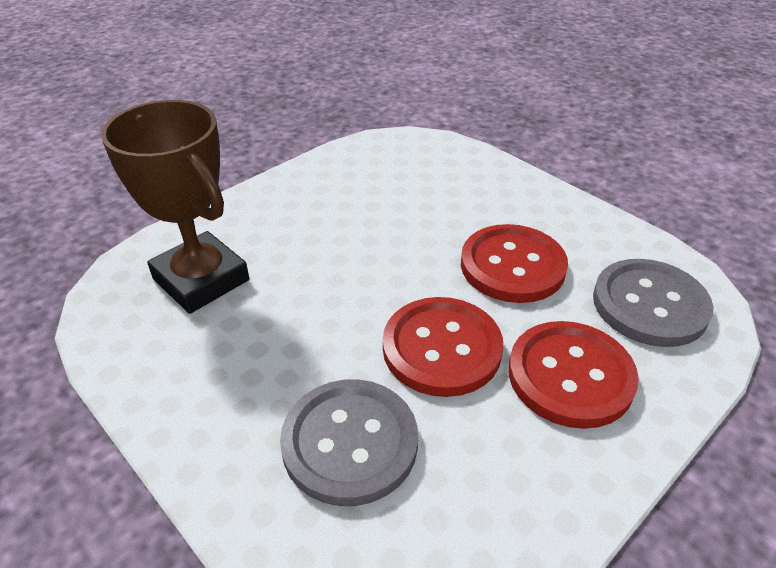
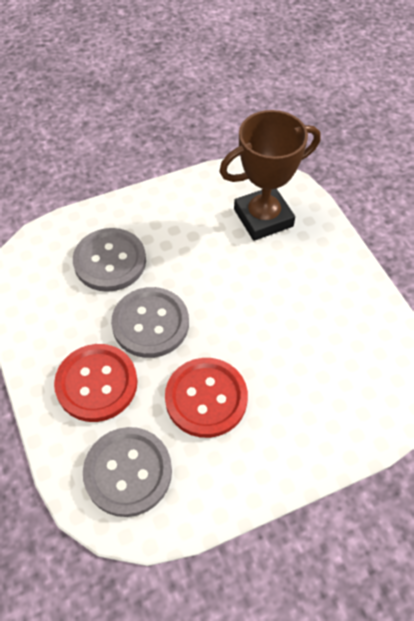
camera: 110 degrees right, 15 degrees up
red button [383,297,503,397] -> grey button [111,287,189,358]

